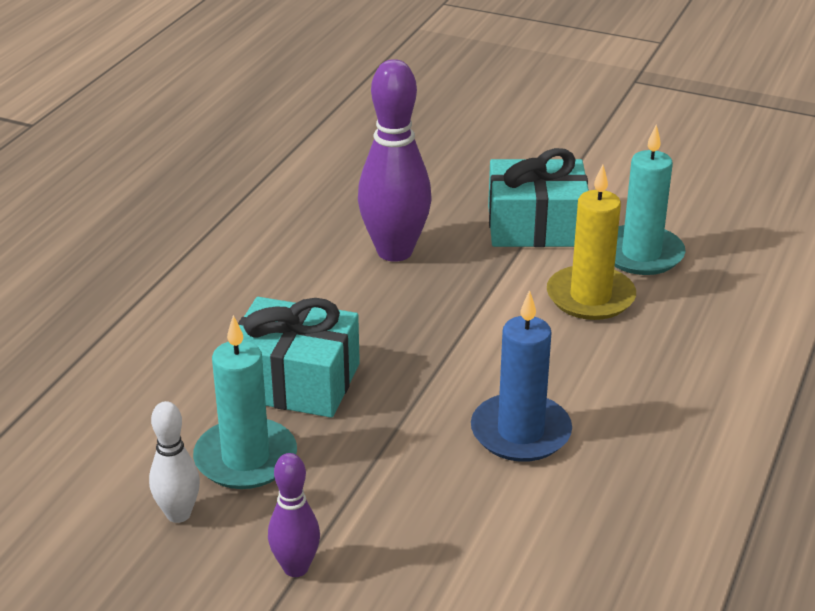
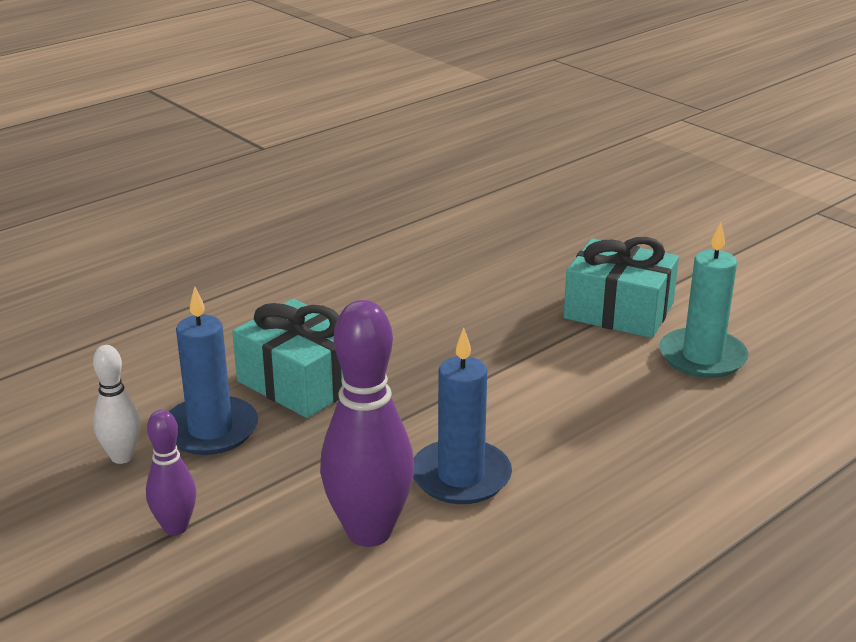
camera: 25 degrees right, 5 degrees down
turquoise candle [193,315,297,489] -> blue candle [169,287,258,455]
purple bowling pin [358,59,431,262] -> purple bowling pin moved to [320,300,414,547]
yellow candle [547,164,636,320] -> none

